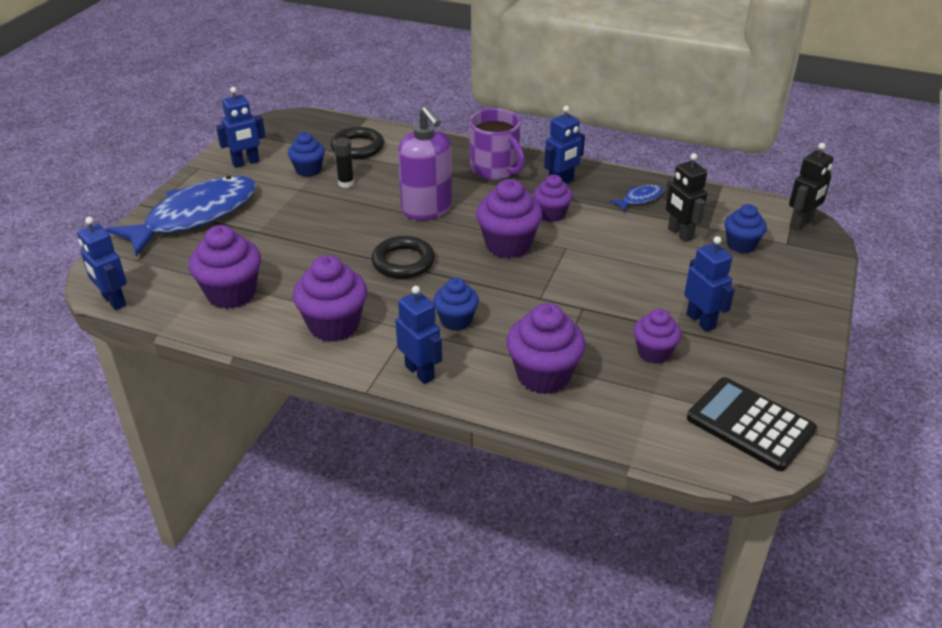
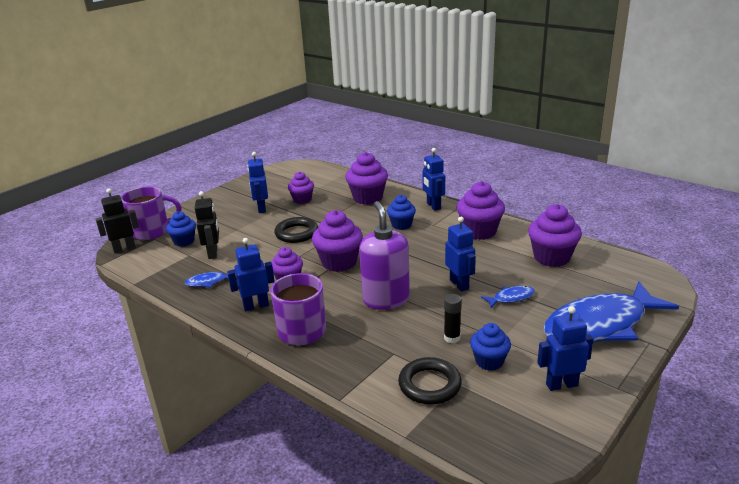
camera: 160 degrees left, 10 degrees down
blue robot [77,217,127,310] -> blue robot moved to [445,217,476,292]
black ring [371,236,435,279] -> black ring moved to [274,217,318,243]
black calculator [687,377,817,471] -> none
none -> purple mug [121,187,181,240]
none -> blue fish [481,286,535,308]

